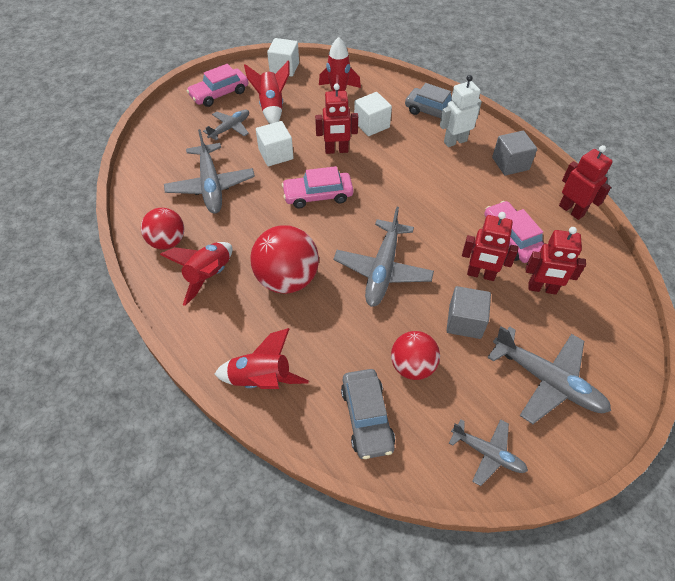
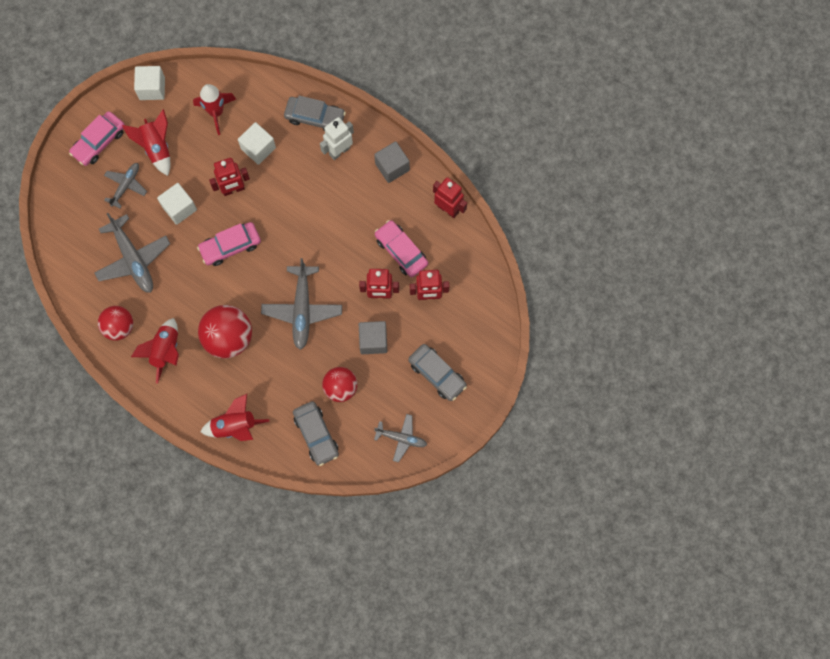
camera: 15 degrees left, 20 degrees up
grey plane [487,326,611,424] -> grey car [408,344,467,401]

